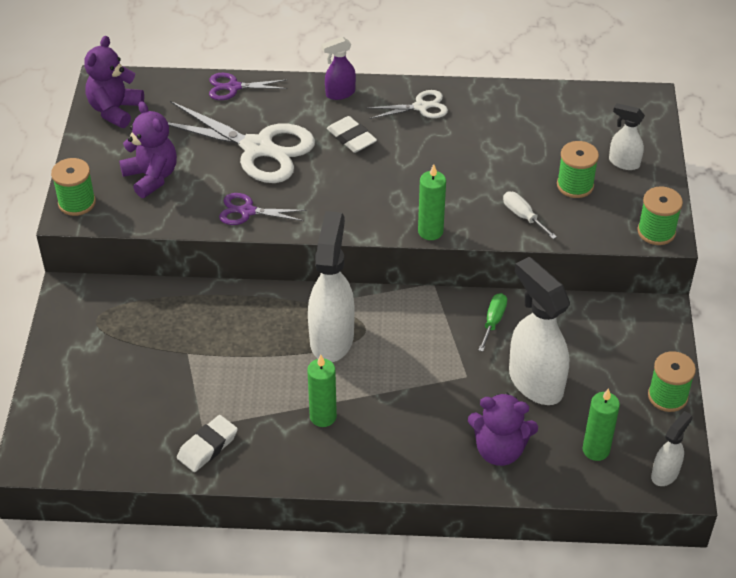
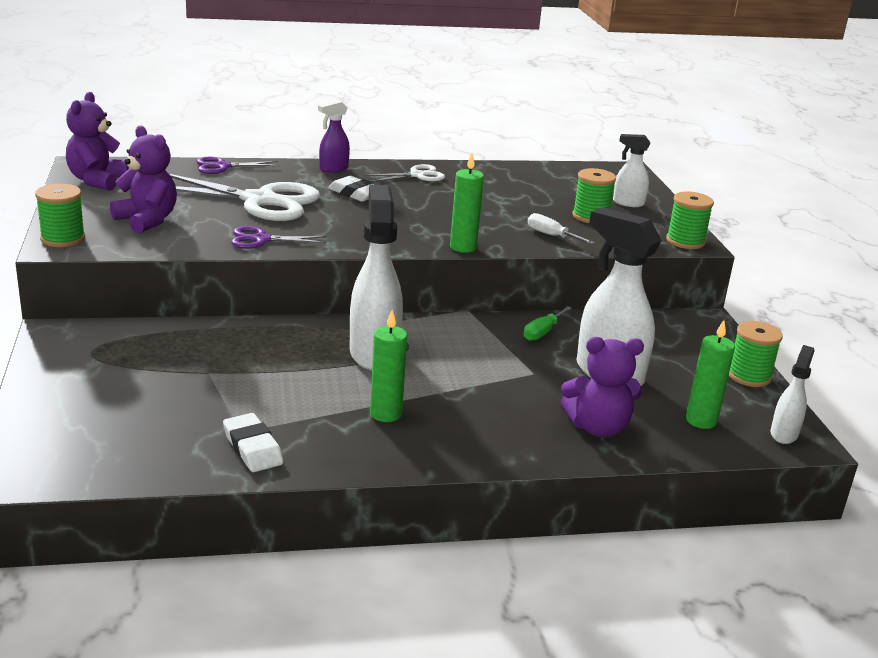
camera: 15 degrees left, 20 degrees down
white eraser [177,415,238,472] -> white eraser turned 60 degrees counterclockwise [223,413,283,472]
green screwdriver [478,293,507,352] -> green screwdriver turned 150 degrees counterclockwise [523,306,572,341]

